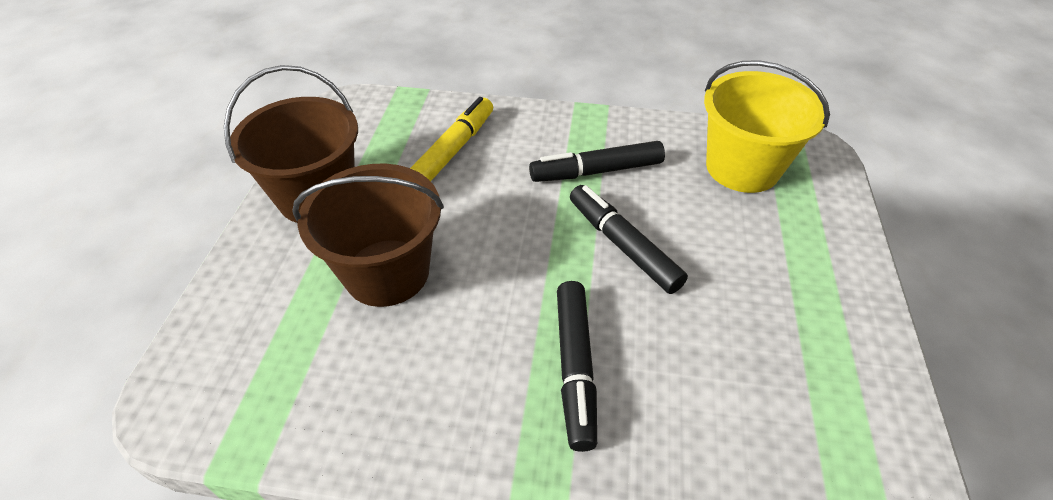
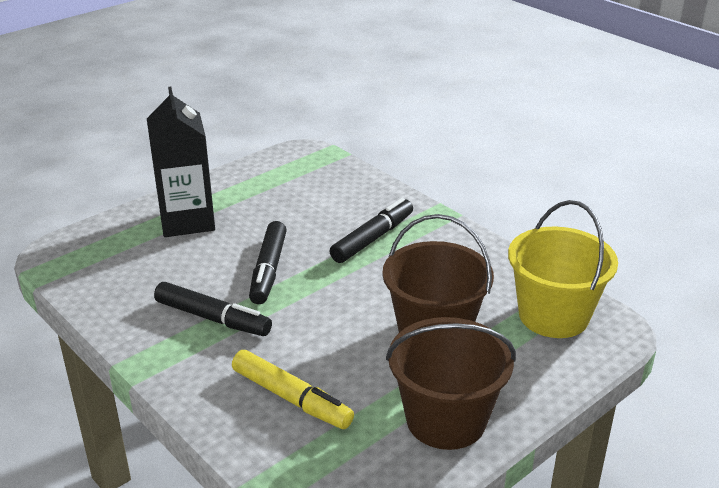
camera: 140 degrees left, 15 degrees down
yellow marker [411,97,493,181] -> yellow marker turned 120 degrees counterclockwise [232,350,354,429]
yellow bucket [704,60,830,193] -> yellow bucket moved to [508,200,618,338]
none -> black carton [147,87,215,237]

